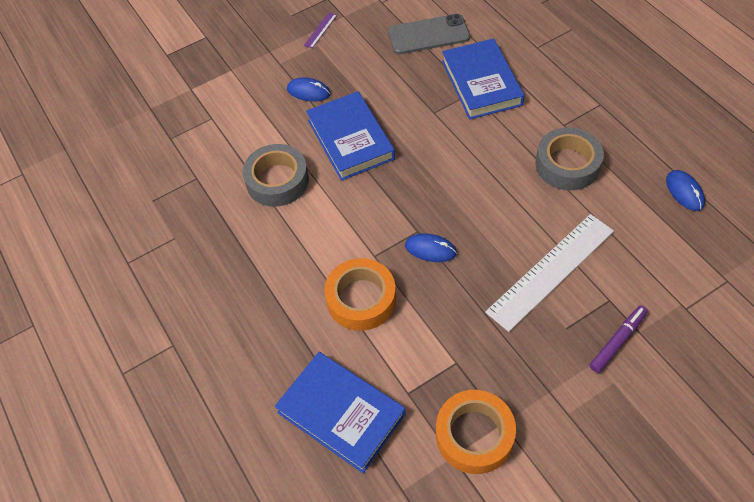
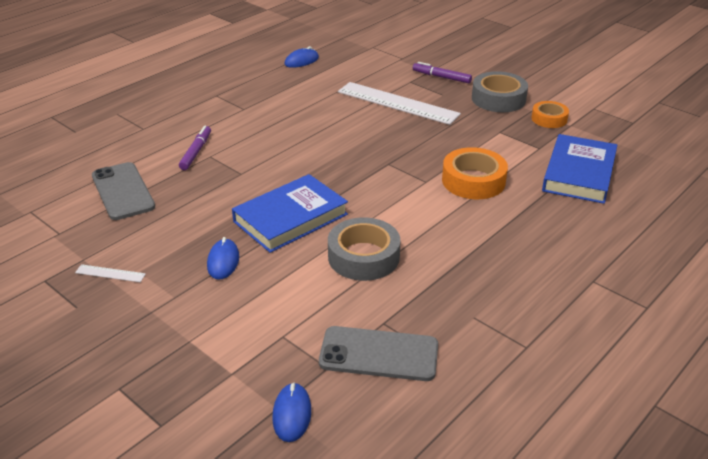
camera: 110 degrees left, 20 degrees down
purple ruler [304,12,337,48] -> white ruler [75,264,146,282]
blue mouse [405,233,457,262] -> blue mouse moved to [272,383,311,442]
orange tape [436,390,516,474] -> orange tape [531,101,569,128], size x0.63
blue book [442,38,525,120] -> purple marker [179,126,211,170]
grey tape [535,127,604,190] -> grey tape moved to [472,71,528,112]
none -> grey phone [319,326,438,381]

